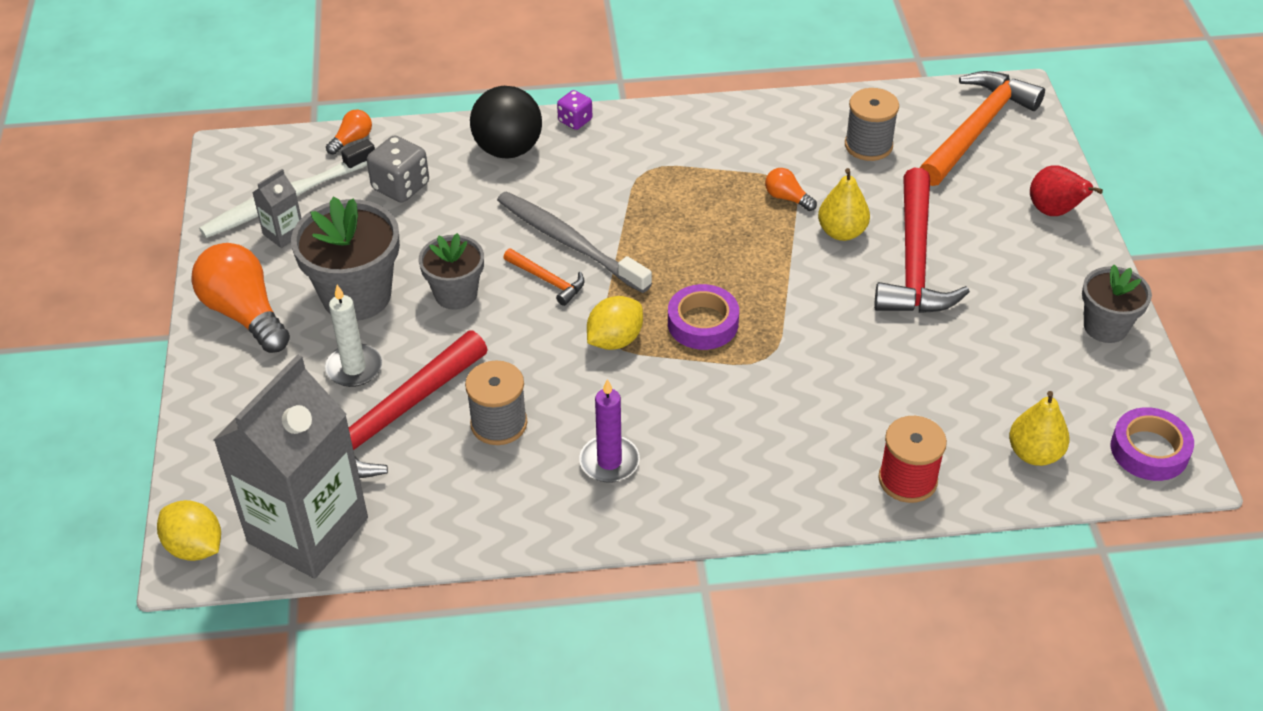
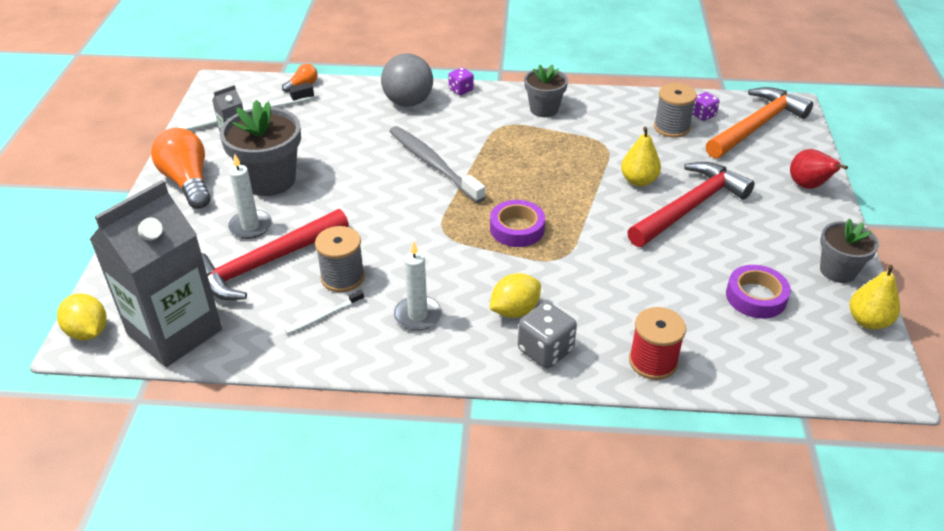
camera: 10 degrees right, 5 degrees down
grey dice [367,135,429,203] -> grey dice moved to [518,302,577,368]
grey flower pot [419,233,484,310] -> grey flower pot moved to [524,64,568,117]
black ball [470,86,542,158] -> grey ball [381,53,433,107]
orange hammer [504,248,585,306] -> none
purple candle [579,379,640,483] -> white candle [394,241,442,331]
yellow lemon [587,296,643,350] -> yellow lemon moved to [489,273,541,318]
orange light bulb [765,168,817,211] -> none
red hammer [874,168,970,313] -> red hammer turned 150 degrees counterclockwise [627,162,755,247]
yellow pear [1009,391,1070,466] -> yellow pear moved to [849,264,900,330]
purple tape [1111,407,1194,481] -> purple tape moved to [726,265,791,318]
none -> white toothbrush [285,290,364,334]
none -> purple dice [692,92,720,121]

